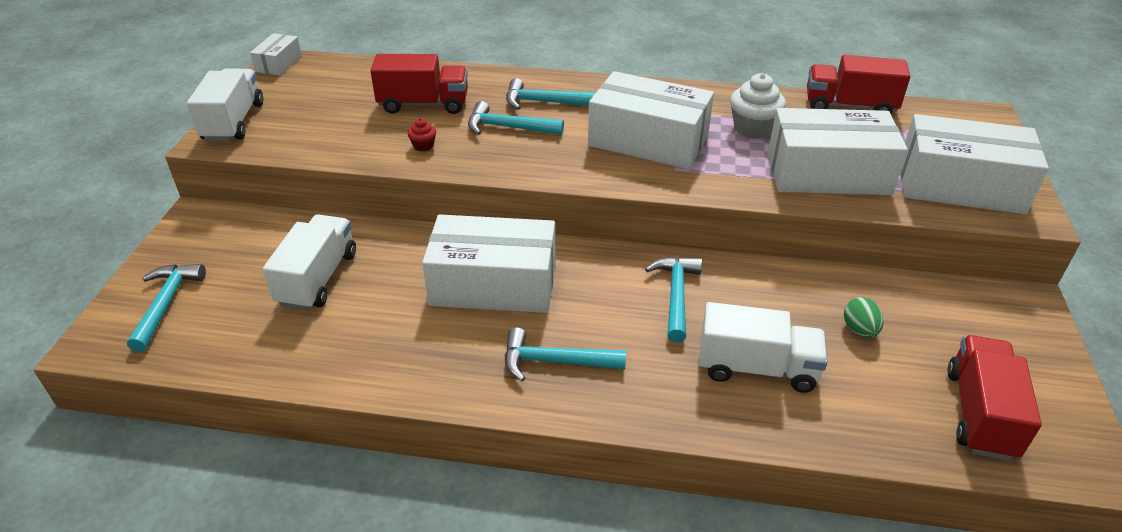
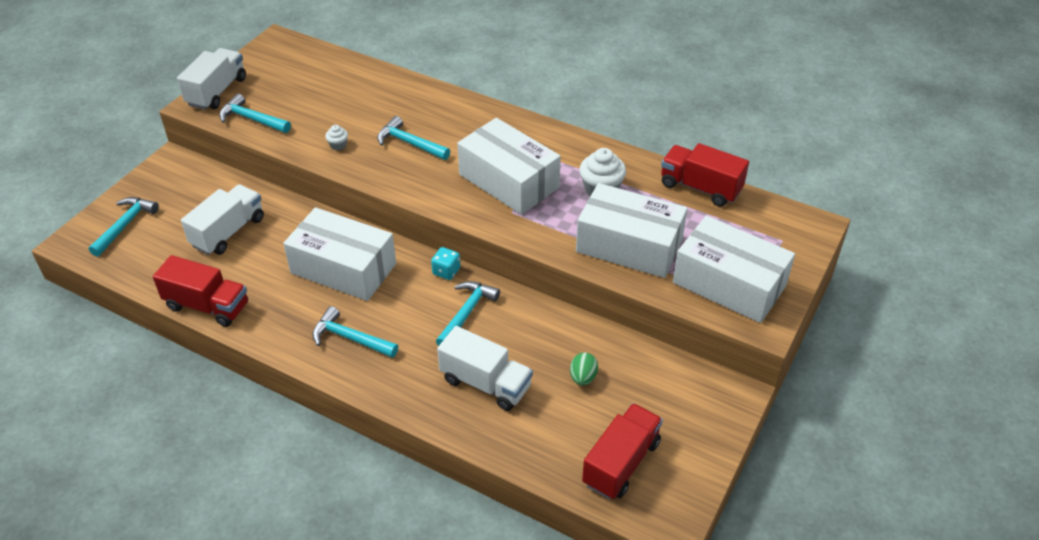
camera: 20 degrees right, 5 degrees up
white box [250,33,302,75] -> none
red truck [370,54,468,114] -> red truck moved to [153,255,248,327]
red cupcake [408,118,436,152] -> white cupcake [325,125,348,150]
turquoise hammer [506,78,596,110] -> turquoise hammer moved to [219,94,291,133]
none -> turquoise dice [431,247,460,280]

